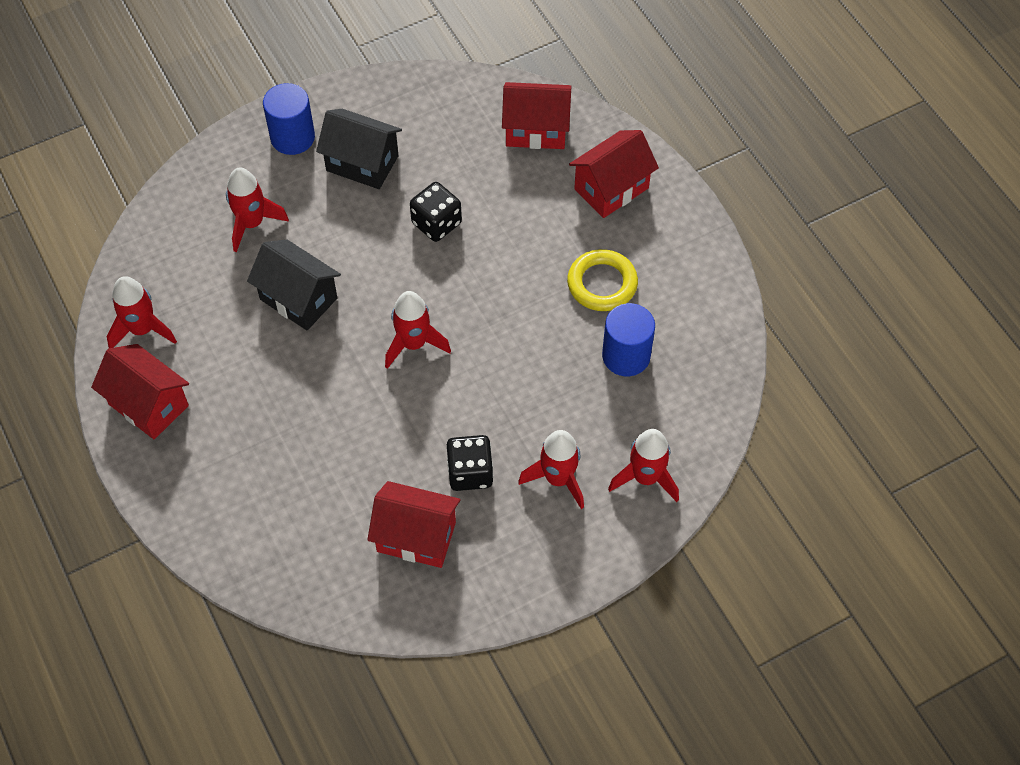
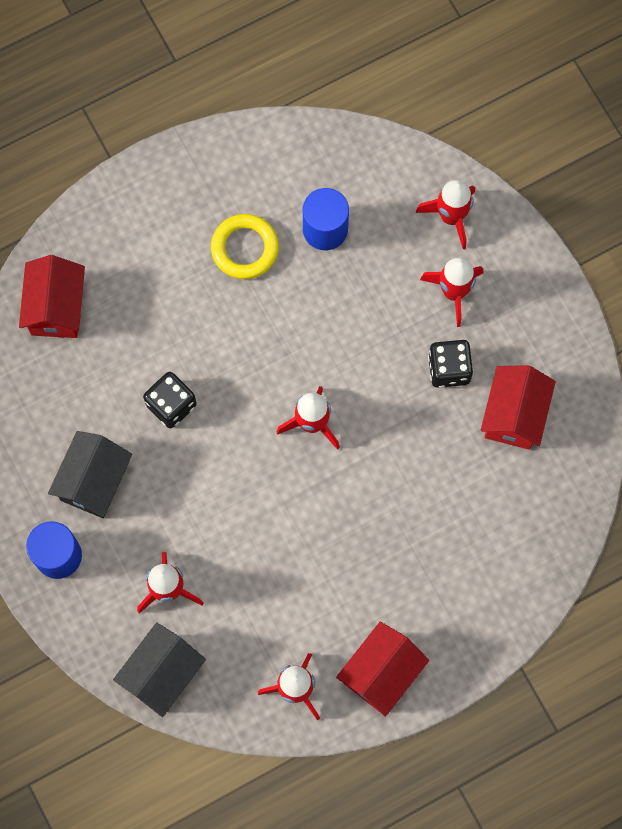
camera: 90 degrees left, 15 degrees up
black house [247,240,341,331] -> black house moved to [113,622,206,717]
red house [569,130,659,218] -> none

